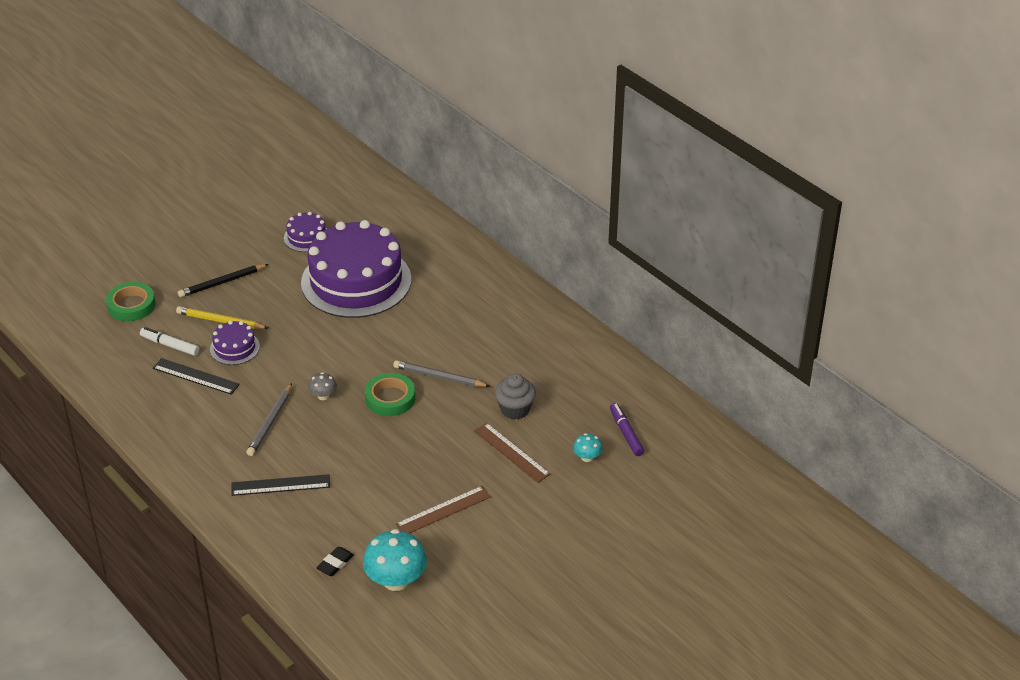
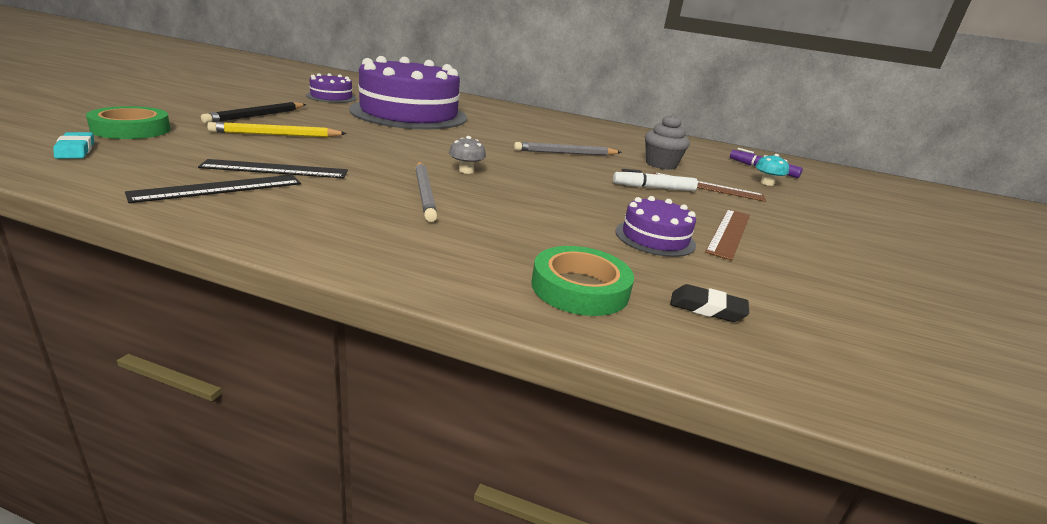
camera: 35 degrees left, 15 degrees down
white marker [140,327,199,356] -> white marker moved to [613,169,698,191]
purple cake [210,321,260,365] -> purple cake moved to [615,196,696,257]
black ruler [231,474,330,496] -> black ruler moved to [125,175,301,203]
black eraser [316,547,354,576] -> black eraser turned 75 degrees counterclockwise [670,284,749,322]
turquoise mushroom [363,529,427,591] -> none
green tape [365,373,415,416] -> green tape moved to [531,246,634,316]
none -> turquoise eraser [53,132,94,159]

